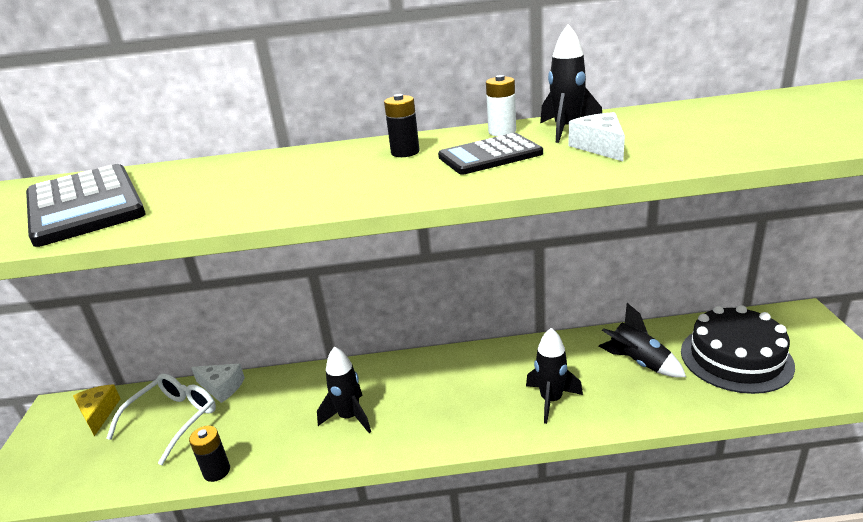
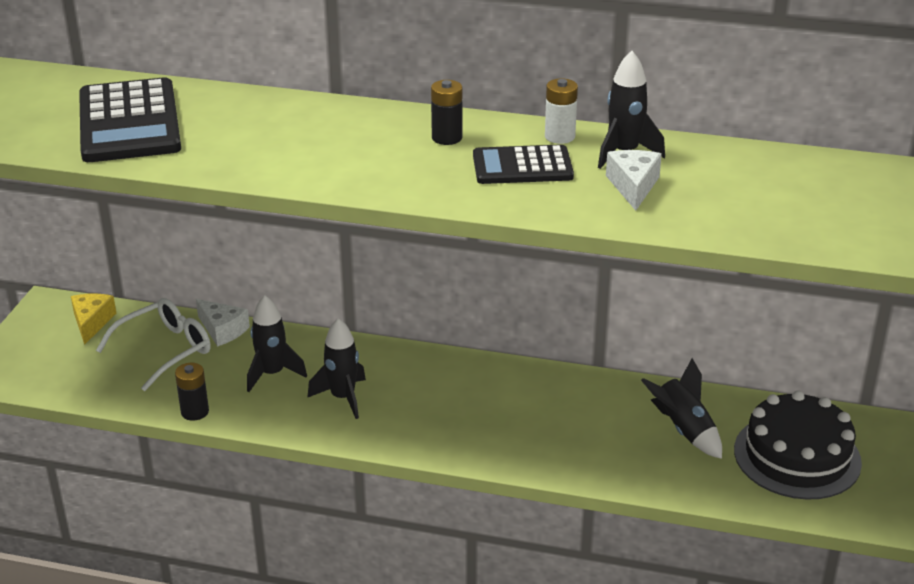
camera: 15 degrees right, 5 degrees up
black rocket [526,328,583,424] -> black rocket moved to [247,295,307,392]

